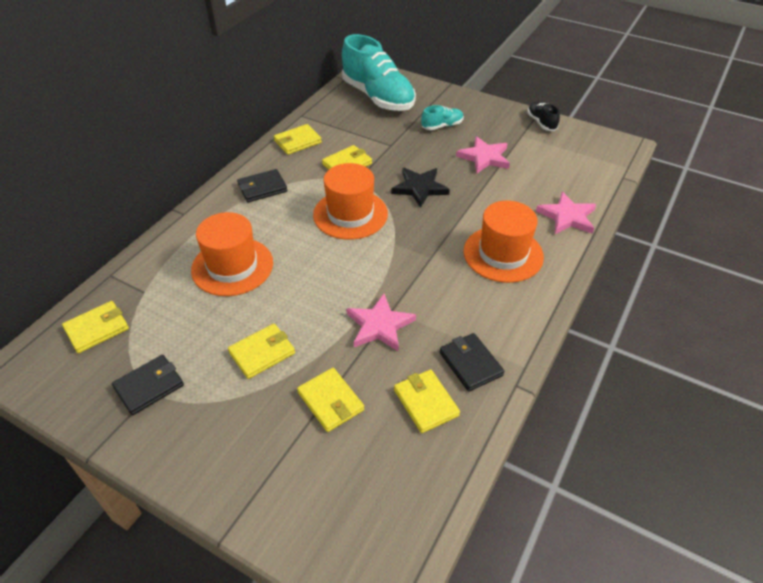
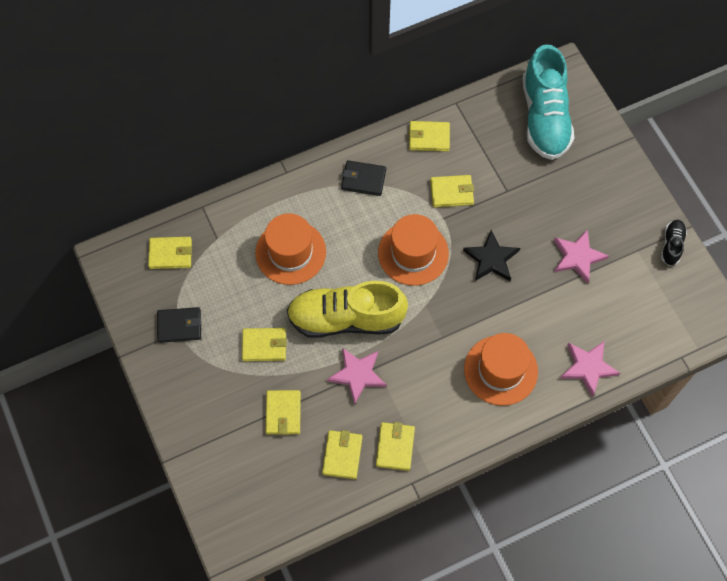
camera: 35 degrees right, 20 degrees up
turquoise shoe [421,105,464,130] -> none
black wallet [440,333,504,392] -> yellow wallet [376,422,415,471]
none -> yellow shoe [287,281,408,338]

